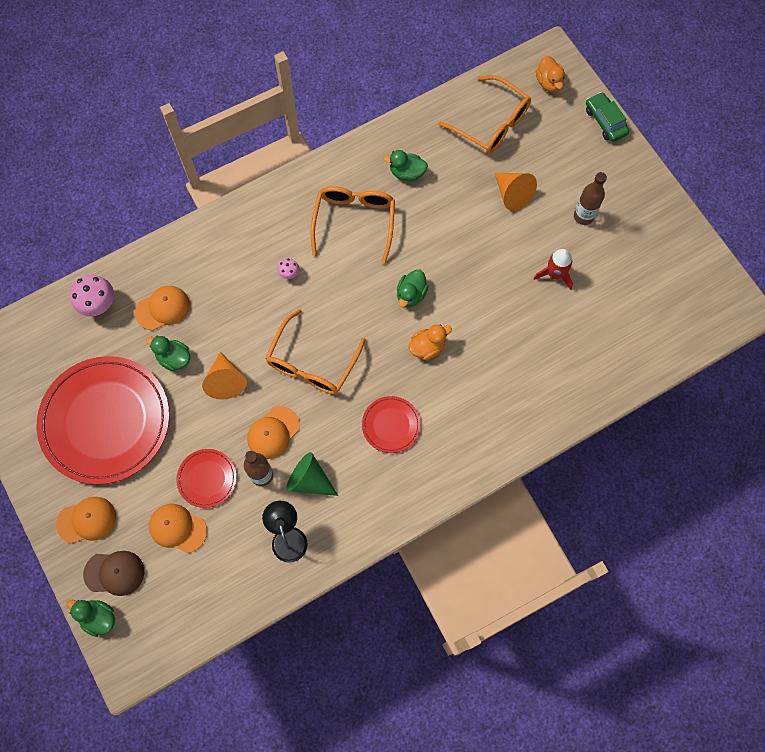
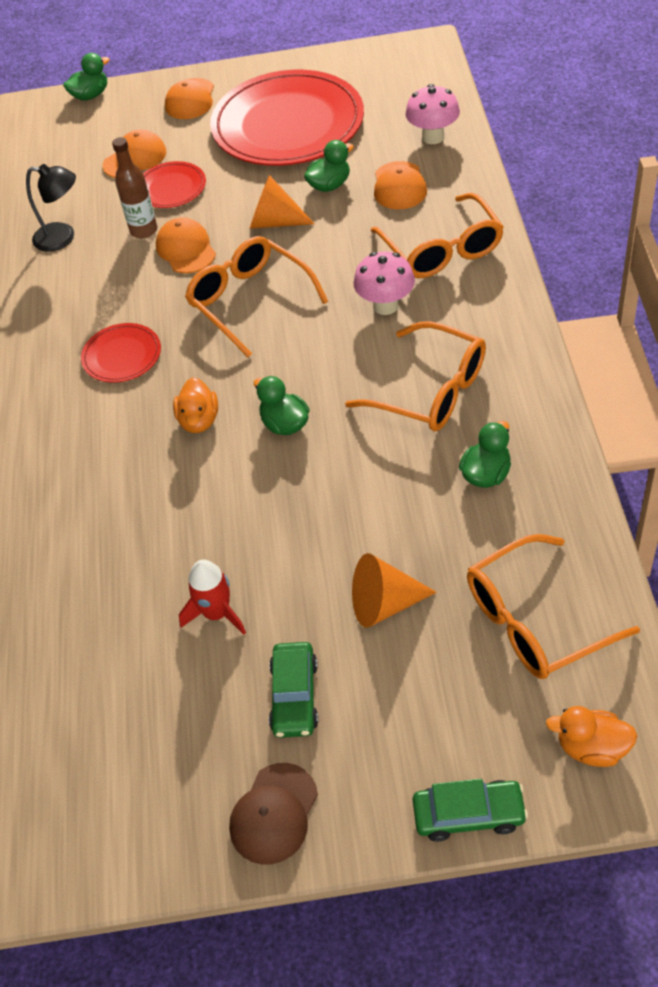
camera: 120 degrees right, 20 degrees down
brown cap [83,551,144,596] -> brown cap moved to [229,763,318,865]
pink mushroom [278,258,299,279] -> pink mushroom [353,251,415,315], size x1.94
green cone [286,452,338,496] -> none
brown bottle [574,172,607,225] -> green car [269,642,318,738]
none -> orange glasses [371,193,504,278]

